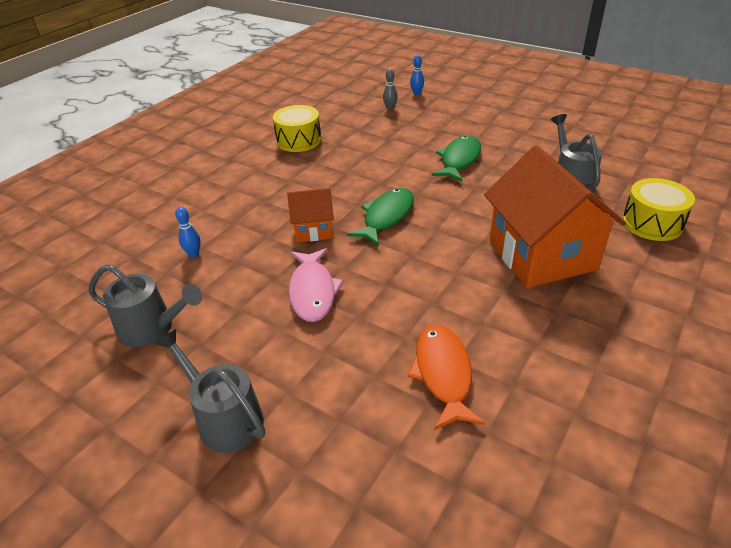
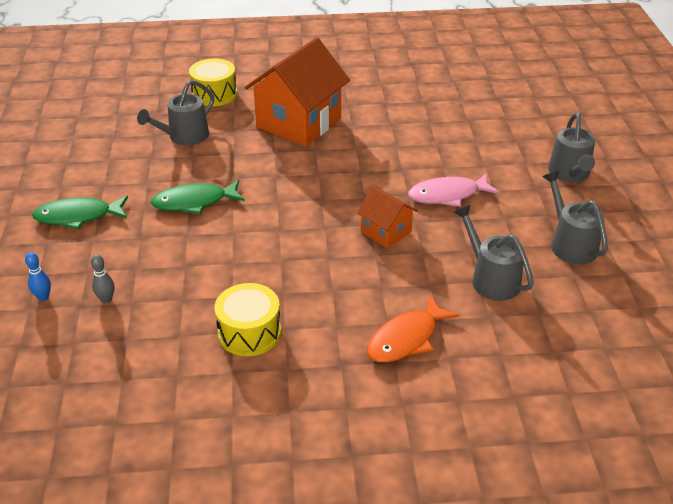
camera: 130 degrees left, 0 degrees up
blue bowling pin [175,207,200,257] -> grey watering can [454,205,534,301]
pink fish [289,248,344,322] -> pink fish turned 150 degrees counterclockwise [408,173,500,207]
green fish [347,188,414,246] -> green fish moved to [32,196,128,230]
orange fish [408,325,485,430] -> orange fish moved to [367,295,460,363]

